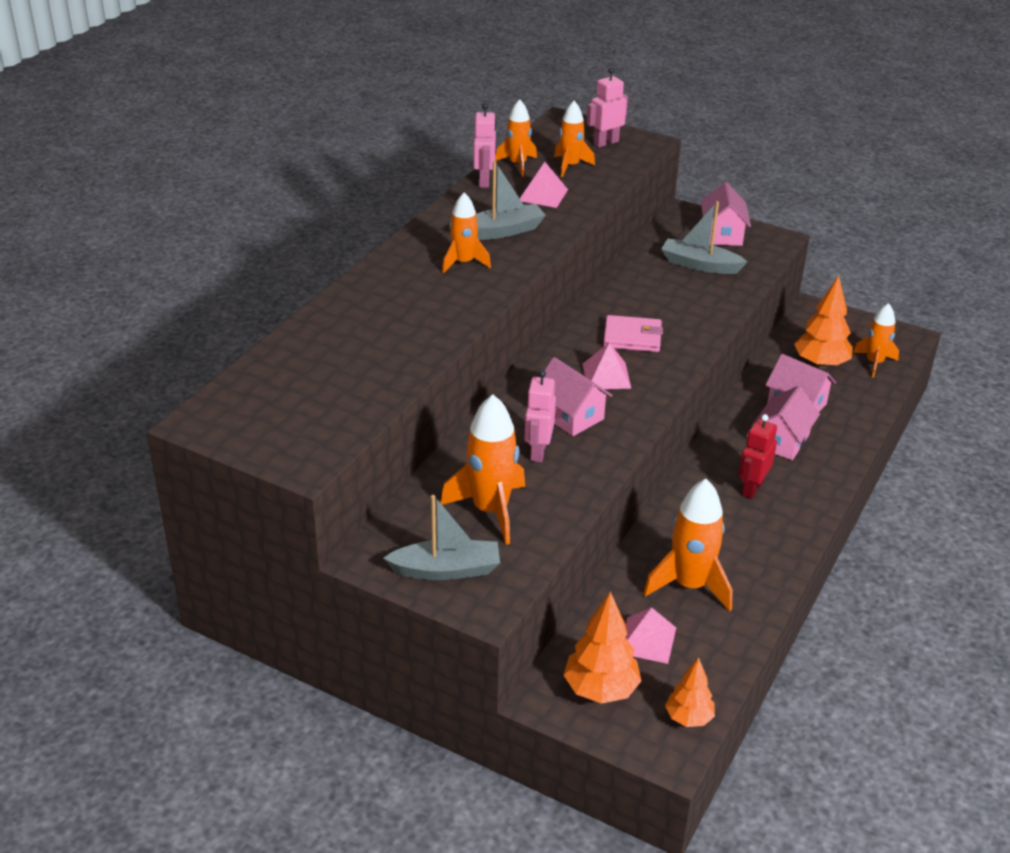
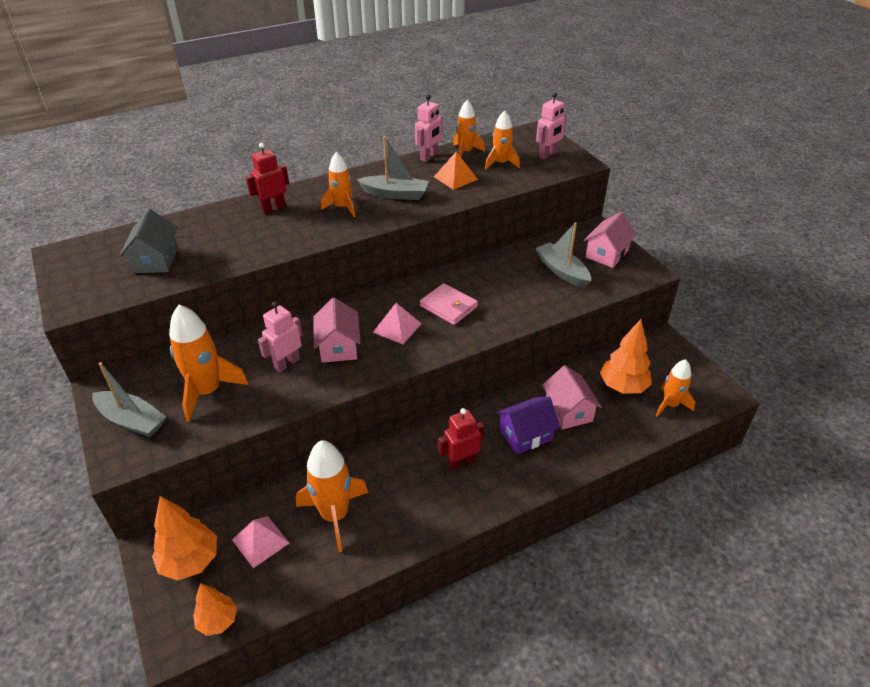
camera: 35 degrees right, 5 degrees up
pink pyramid [520,162,568,208] -> orange pyramid [434,152,478,190]
pink robot [586,67,628,148] -> pink robot turned 135 degrees clockwise [536,92,567,159]
pink house [752,386,820,460] -> purple house [496,397,560,454]
none -> grey house [120,209,178,273]
none -> red robot [246,143,289,214]

